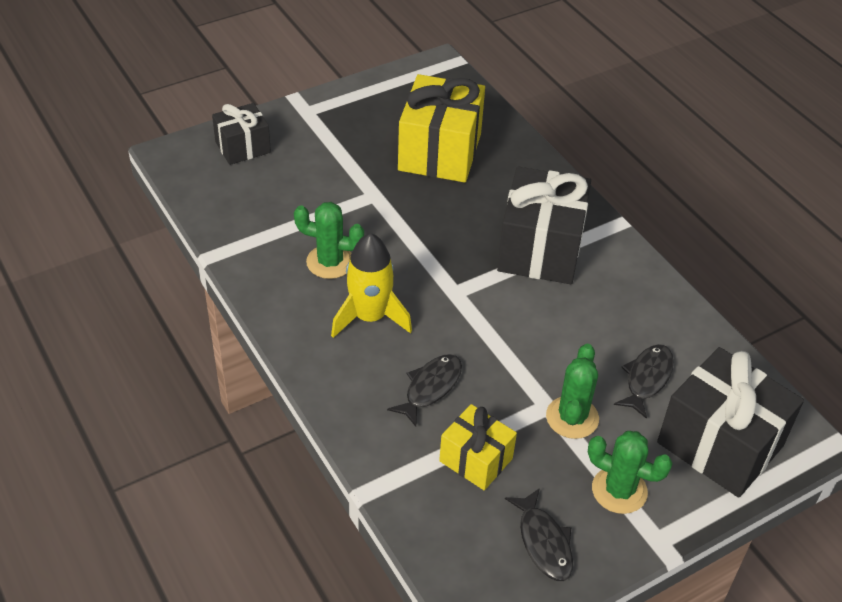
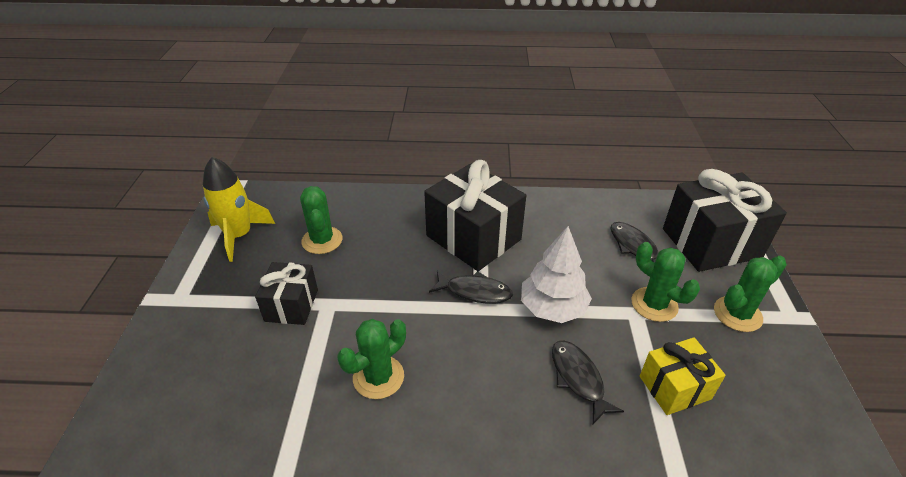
camera: 55 degrees left, 5 degrees down
black gift [212,103,271,165] -> black gift moved to [255,262,318,325]
yellow rocket [331,233,412,338] -> yellow rocket moved to [203,157,275,262]
yellow gift [398,74,485,183] -> green cactus [300,186,342,254]
black fish [505,488,573,581] -> black fish moved to [429,271,513,304]
none -> white tree [521,226,592,323]

